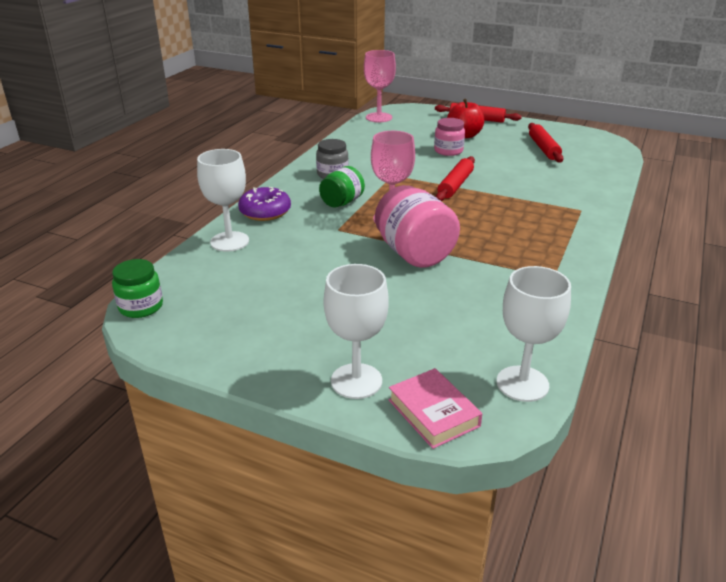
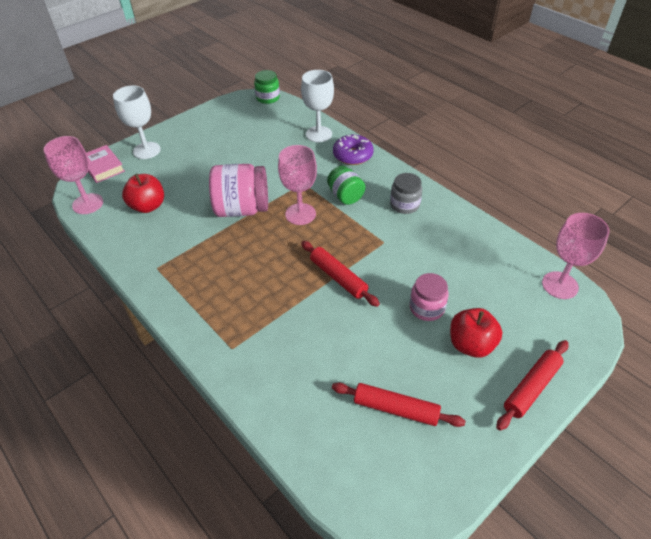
camera: 115 degrees right, 15 degrees up
pink book [388,368,482,449] -> pink book turned 60 degrees clockwise [86,145,125,183]
white goblet [496,266,571,402] -> pink goblet [44,136,103,214]
none -> red apple [122,174,164,213]

